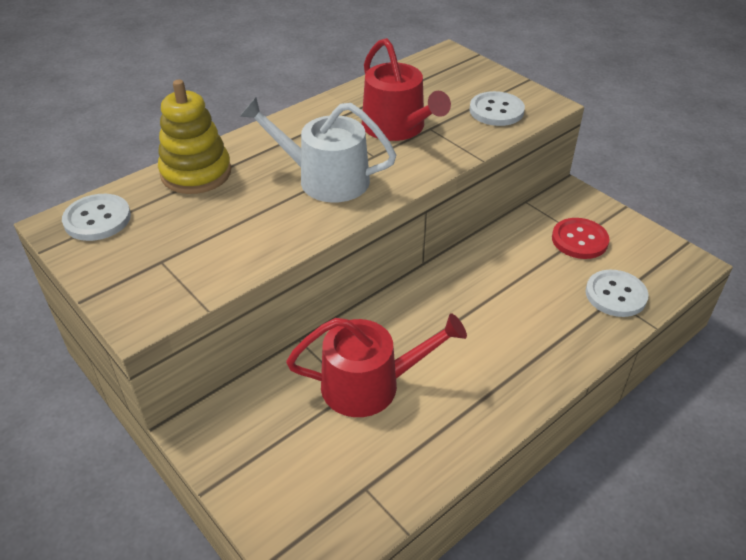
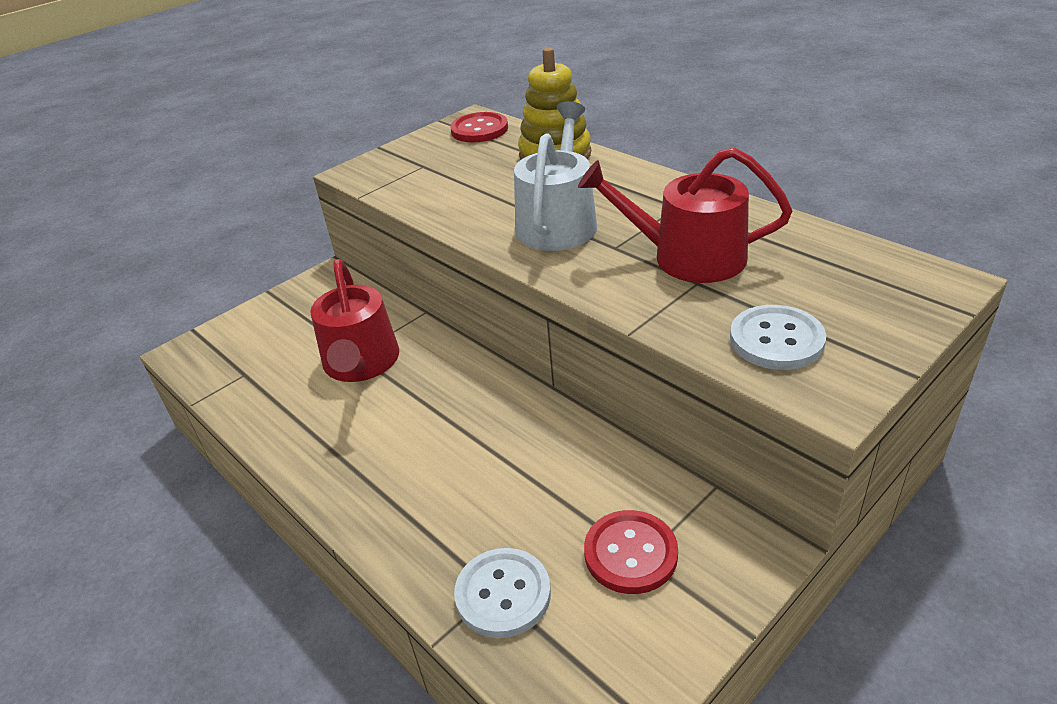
camera: 90 degrees right, 5 degrees down
white button [62,194,131,241] -> red button [450,112,508,142]
red watering can [362,38,451,141] -> red watering can turned 45 degrees clockwise [578,147,792,283]

